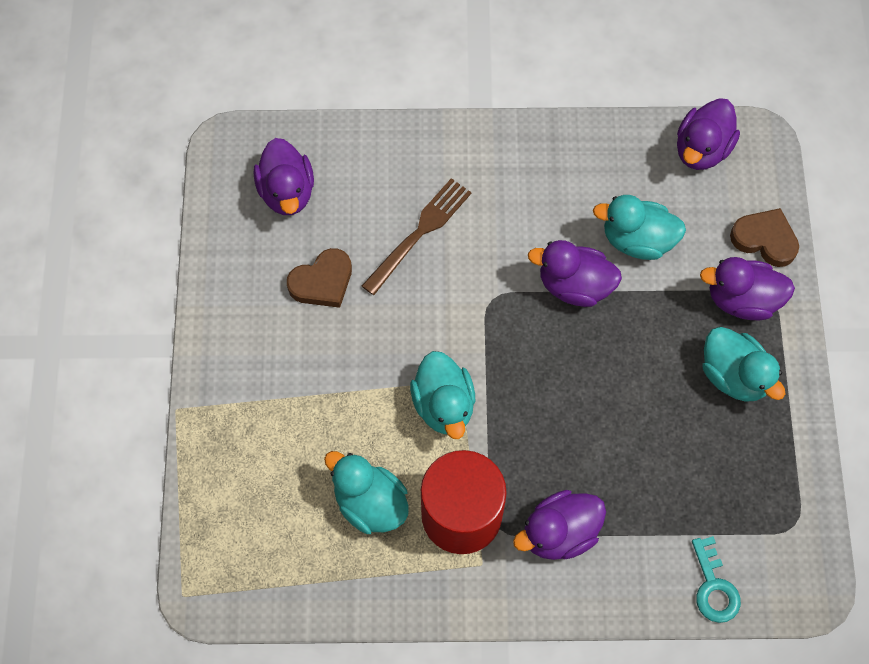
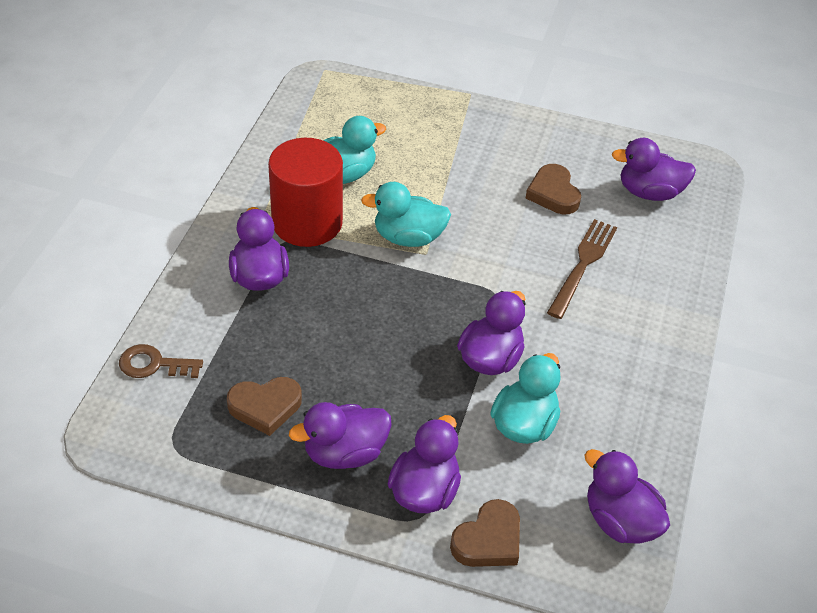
camera: 105 degrees right, 20 degrees down
brown fork [362,178,472,295] -> brown fork turned 120 degrees counterclockwise [547,219,617,319]
turquoise key [692,536,741,623] -> brown key [119,344,203,378]
turquoise duck [702,327,785,402] -> purple duck [289,402,392,469]
none -> brown heart [227,377,302,436]

